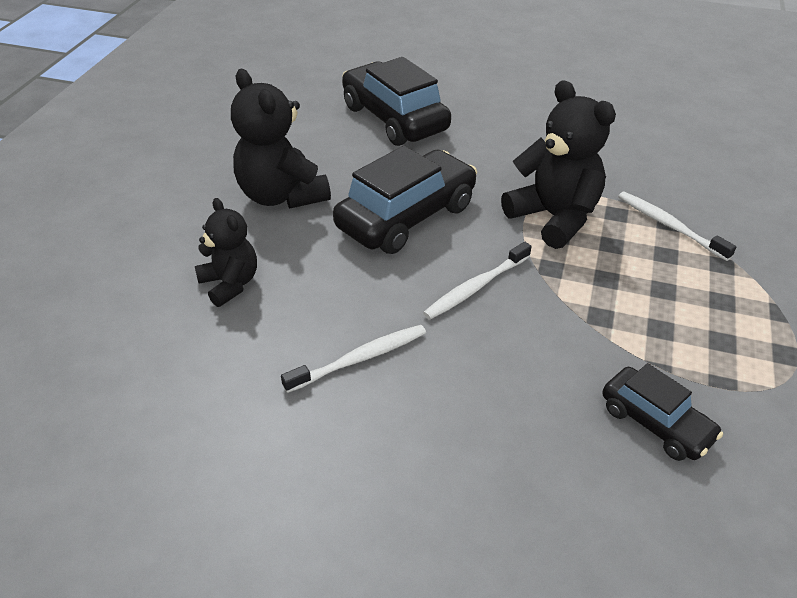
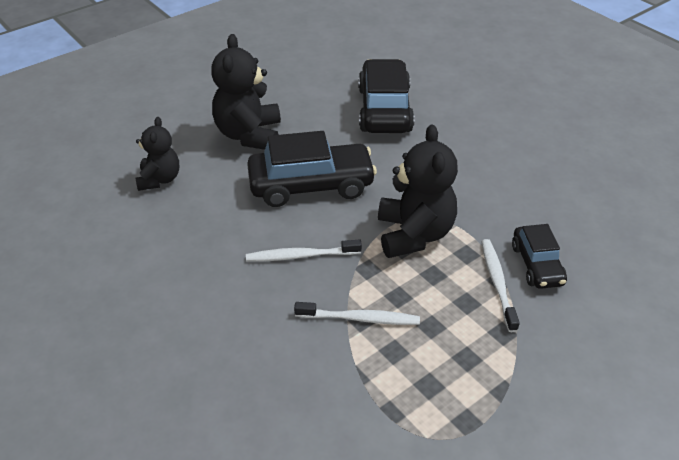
camera: 35 degrees right, 0 degrees up
white toothbrush [281,325,426,393] -> white toothbrush moved to [294,302,420,325]
black car [603,363,723,461] -> black car moved to [512,224,567,289]

